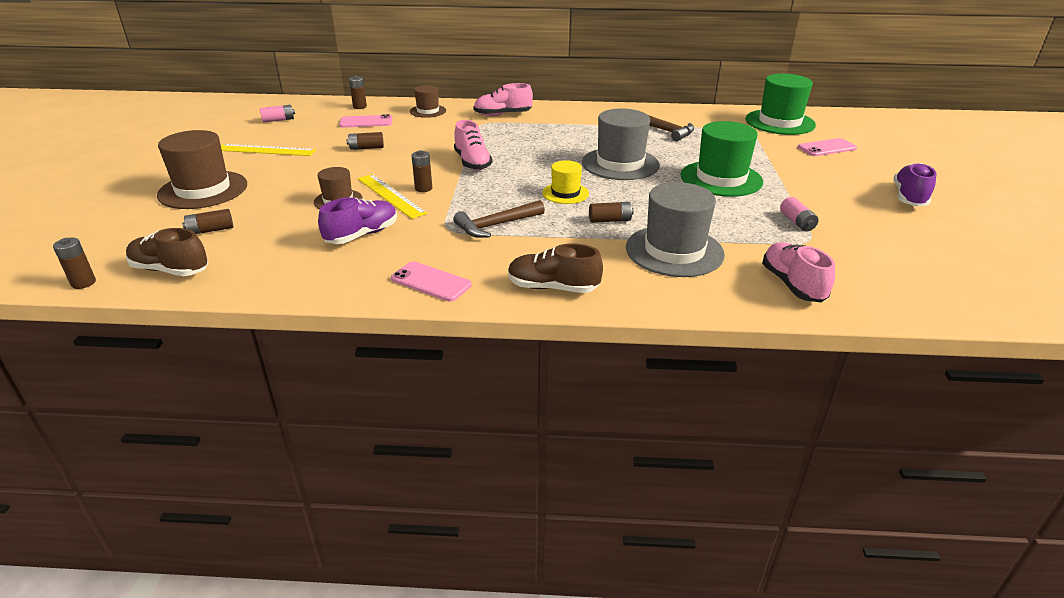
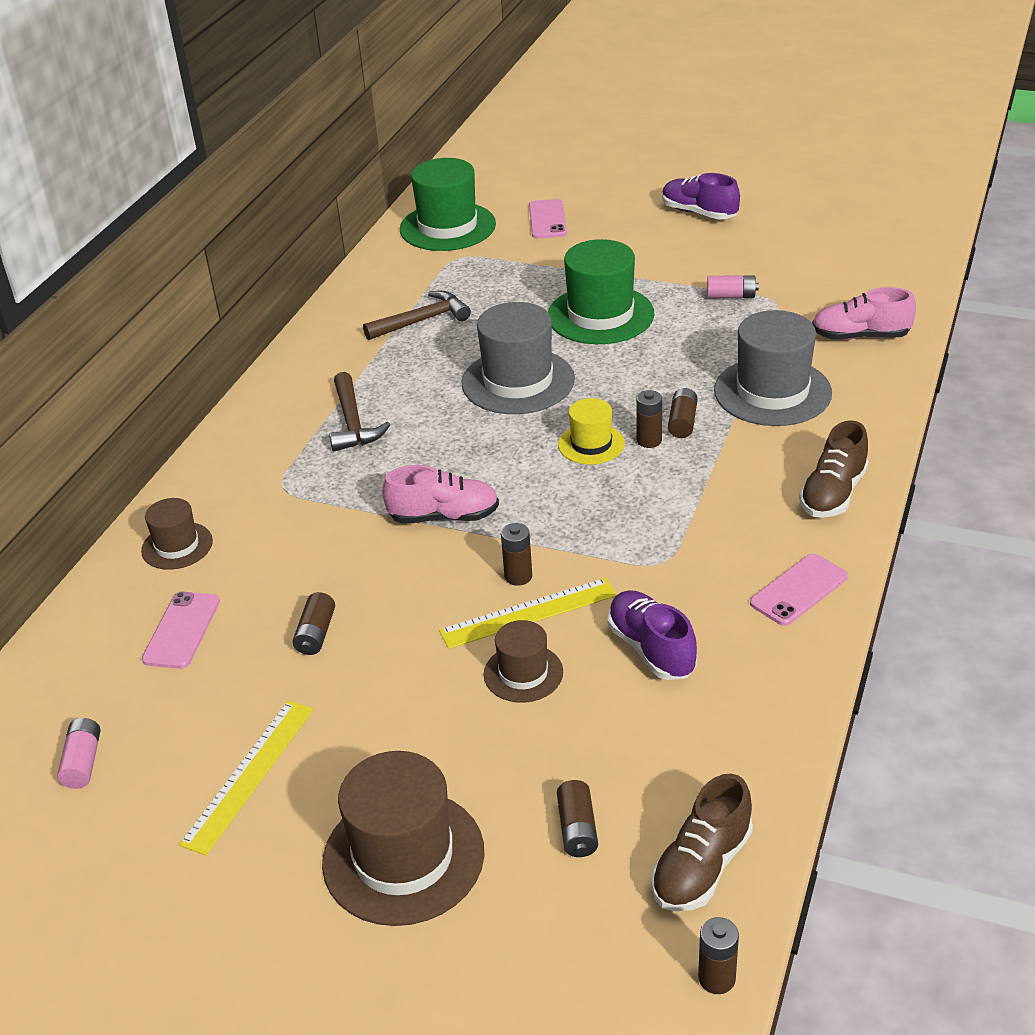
camera: 70 degrees left, 5 degrees up
brown battery [349,76,367,109] -> brown battery moved to [636,390,662,448]
brown hammer [453,200,545,238] -> brown hammer moved to [329,372,391,451]
pink shoe [473,83,533,116] -> none

